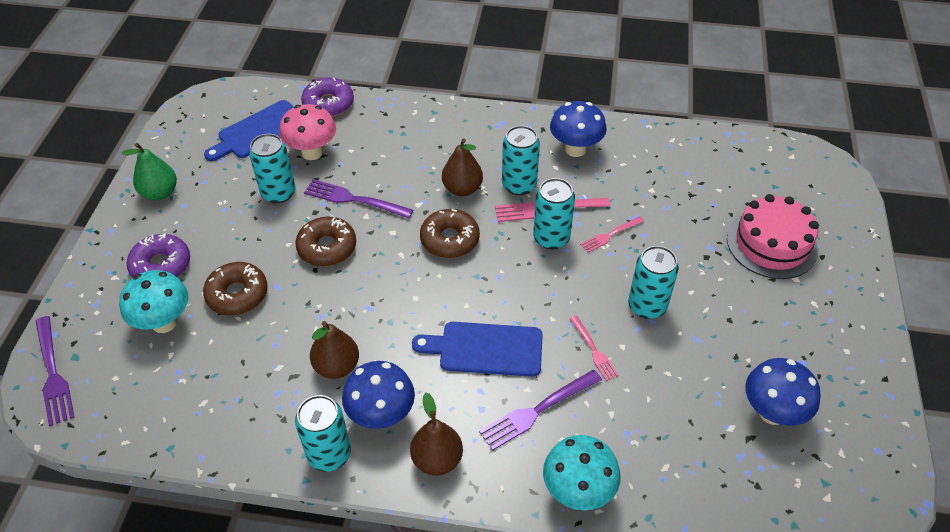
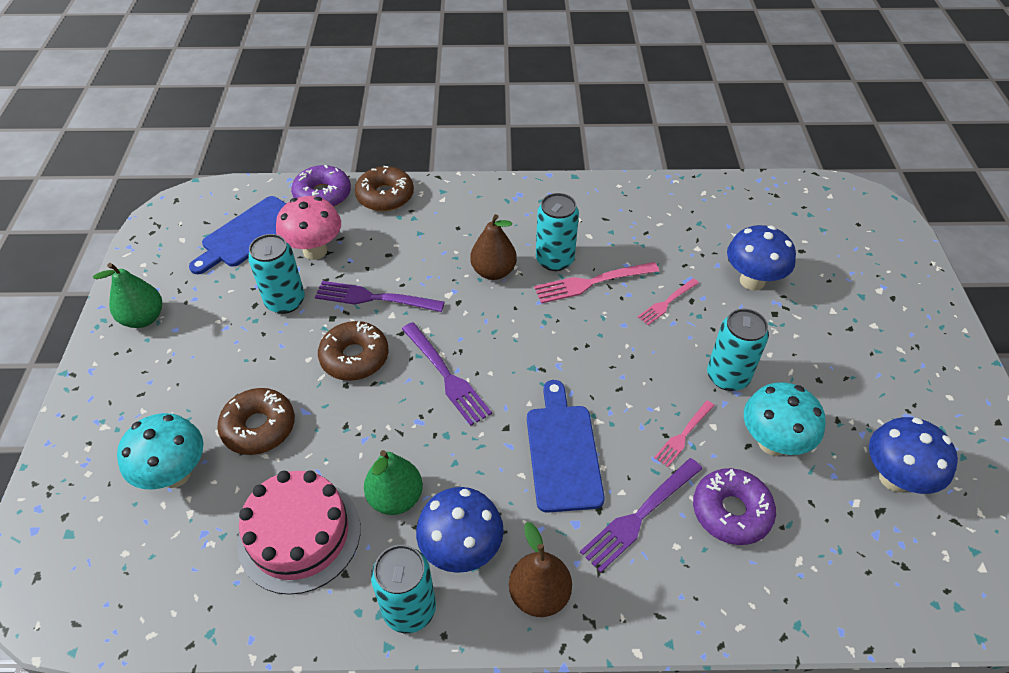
camera: 10 degrees left, 0 degrees up
purple fork [36,316,75,426] -> purple fork moved to [402,322,492,426]
purple donut [127,233,190,278] -> purple donut moved to [693,468,776,545]
brown pear [310,321,359,379] -> green pear [364,450,423,515]
blue cutting board [412,322,543,377] -> blue cutting board turned 90 degrees clockwise [527,380,605,513]
brown donut [420,209,480,258] -> brown donut moved to [355,166,414,211]
turquoise can [533,178,575,249] -> none
turquoise mushroom [543,435,621,511] -> turquoise mushroom moved to [744,382,826,456]
blue mushroom [550,101,607,157] -> blue mushroom moved to [727,225,796,291]
pink fork [569,316,619,381] -> pink fork turned 75 degrees clockwise [654,400,715,467]
pink cake [727,194,819,279] -> pink cake moved to [237,470,361,595]

